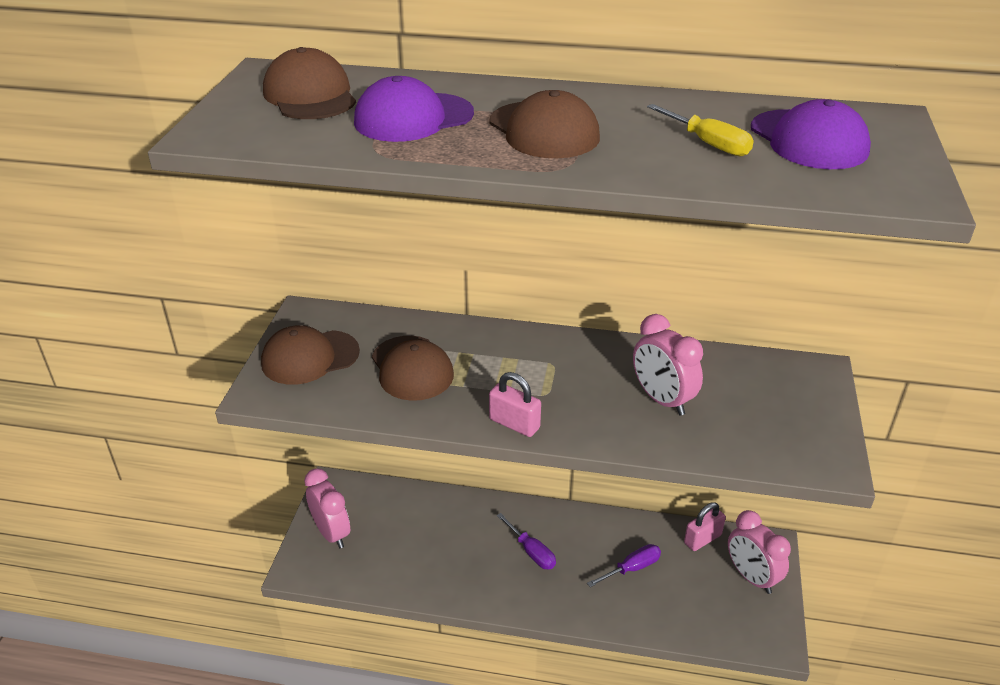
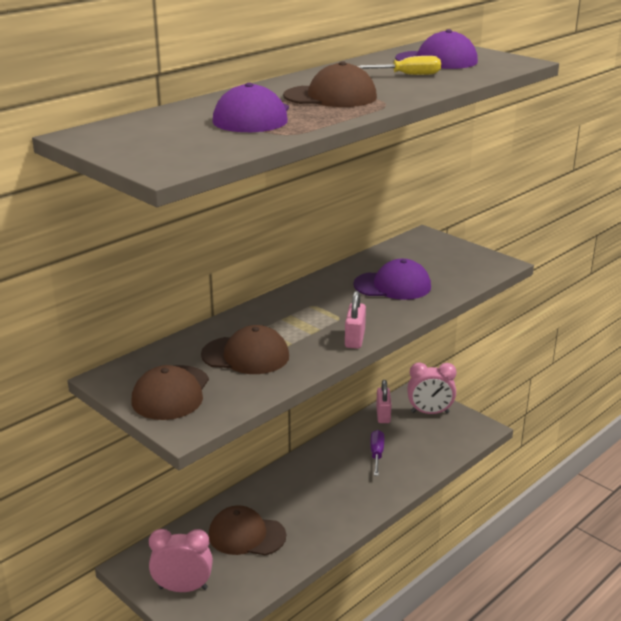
camera: 55 degrees left, 10 degrees down
brown cap [263,47,356,119] -> brown cap moved to [208,505,286,555]
pink padlock [489,372,541,437] -> pink padlock turned 60 degrees counterclockwise [345,291,366,349]
purple screwdriver [497,513,556,569] -> none
pink clock [633,314,703,416] -> purple cap [353,259,431,300]

